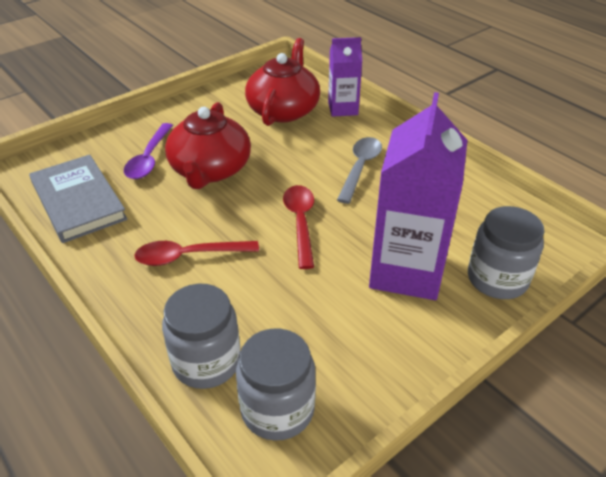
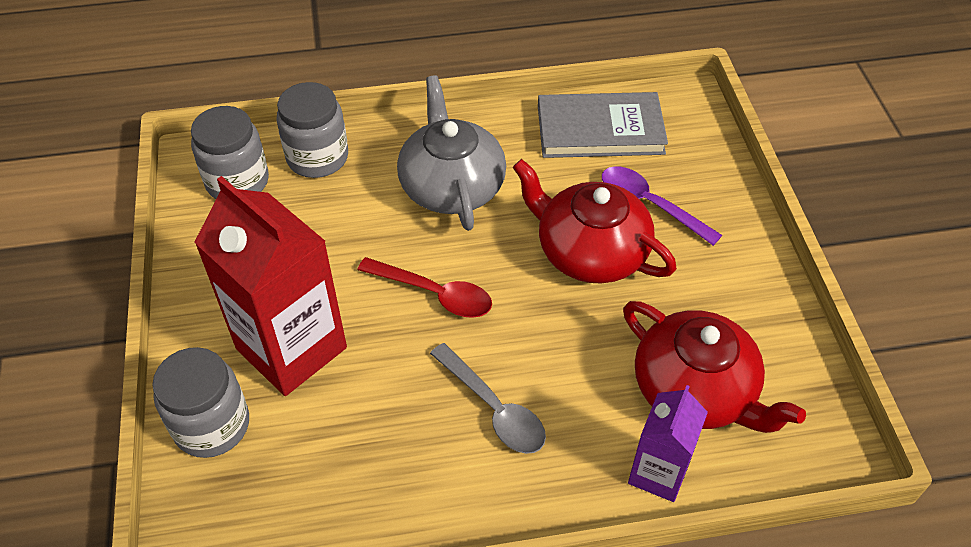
camera: 120 degrees right, 10 degrees up
red spoon [134,241,259,266] -> grey teapot [397,75,506,231]
purple carton [369,92,467,300] -> red carton [194,176,347,396]

